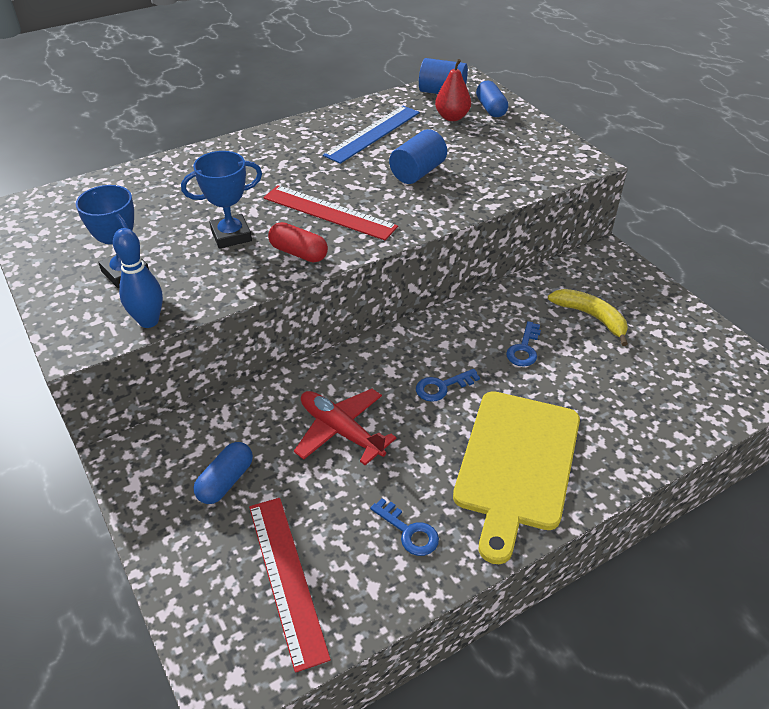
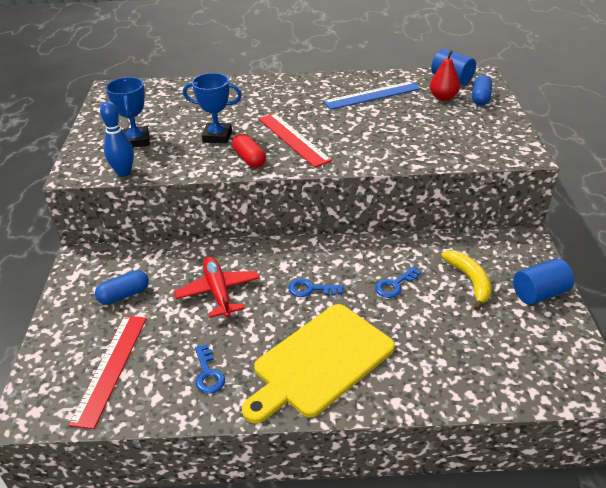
camera: 30 degrees right, 5 degrees down
blue cylinder [389,129,447,184] -> blue cylinder moved to [513,258,574,305]

